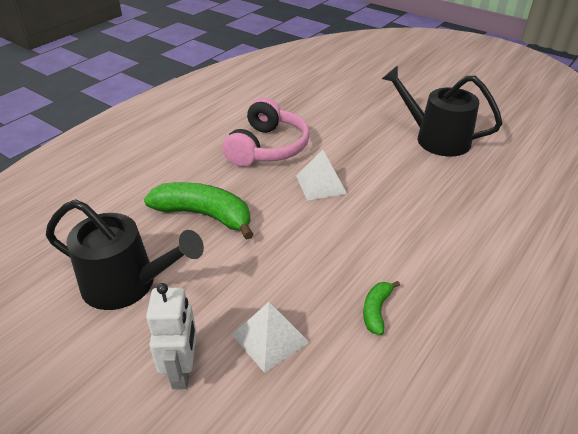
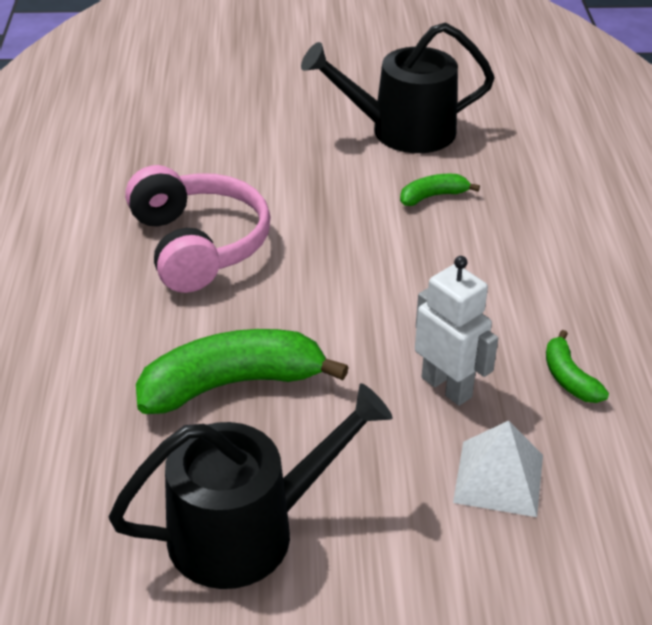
camera: 40 degrees left, 0 degrees up
white robot [146,283,197,389] -> white robot moved to [415,256,498,406]
white pyramid [296,150,347,201] -> none
none -> green banana [400,174,480,206]

